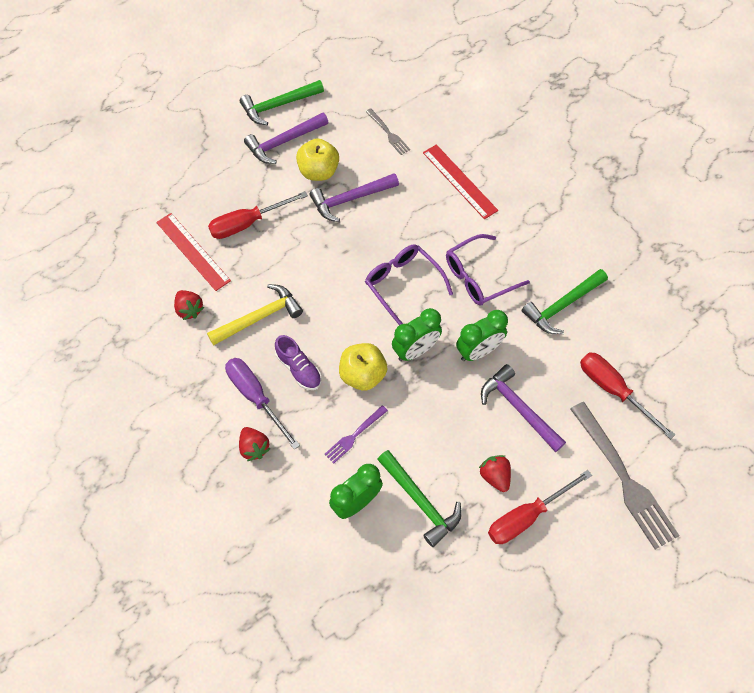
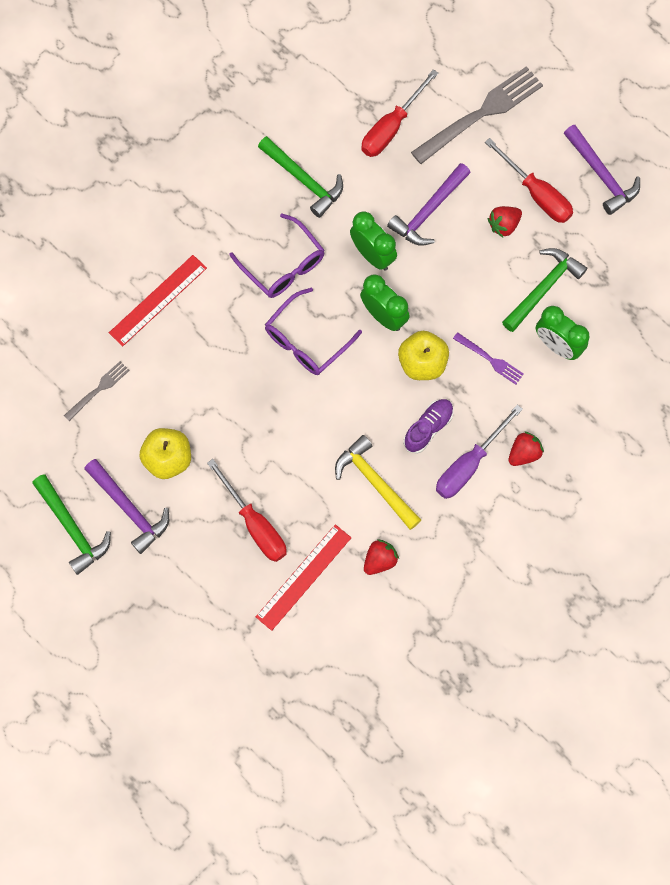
camera: 100 degrees left, 10 degrees up
purple hammer [310,173,399,222] -> purple hammer moved to [564,125,640,215]

